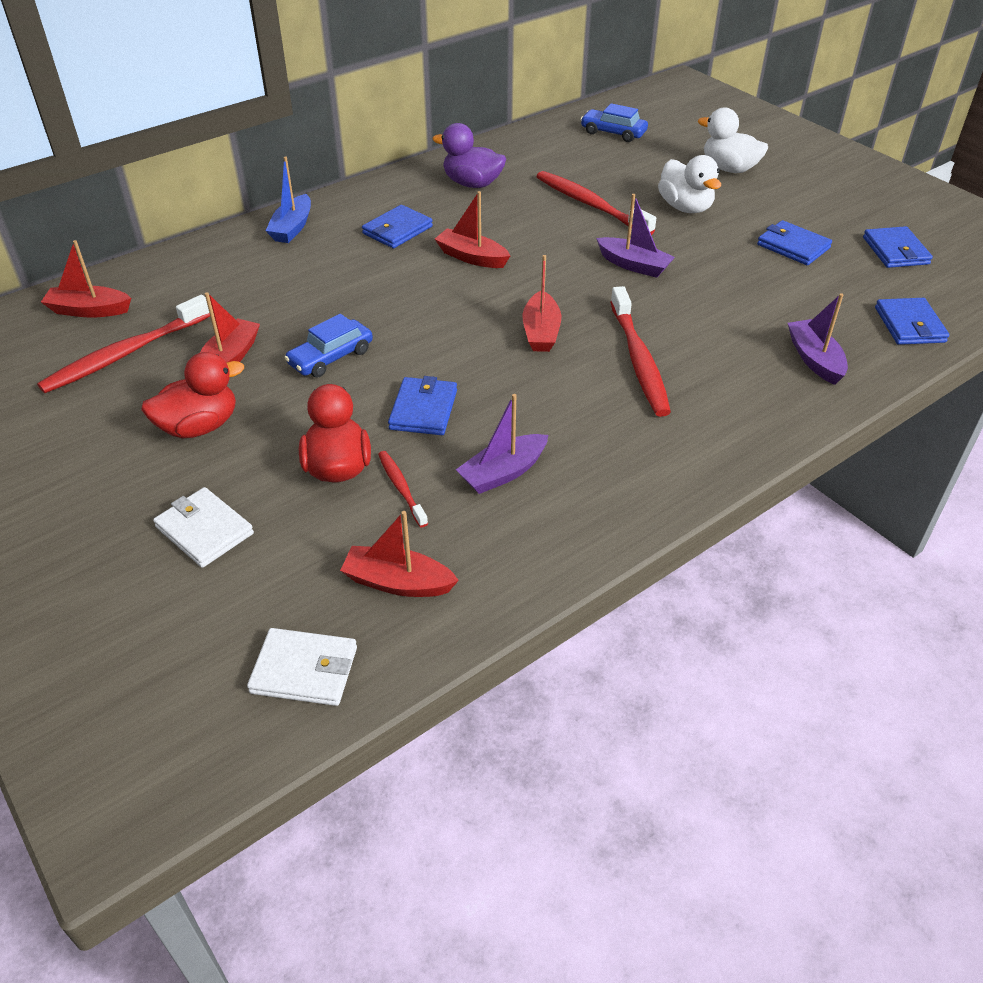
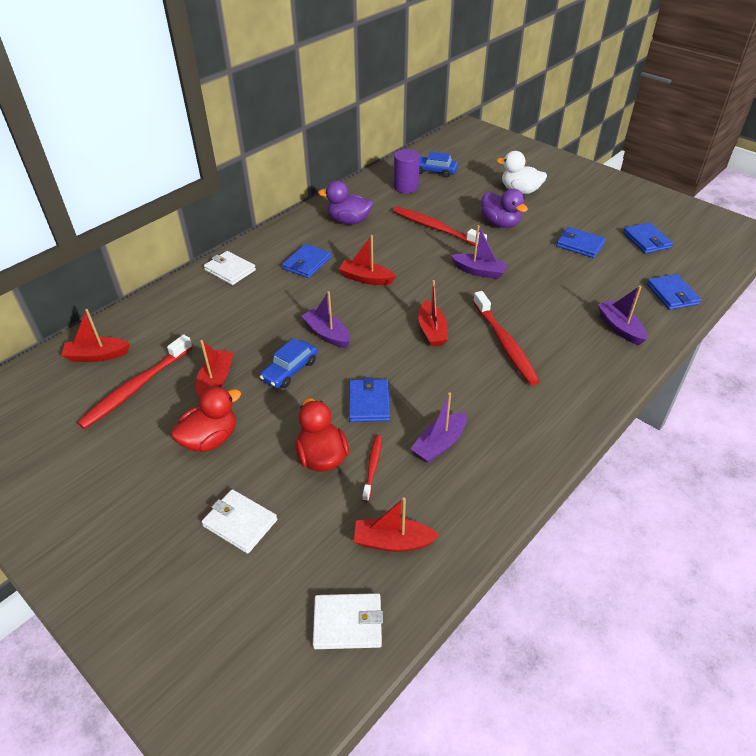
camera: 10 degrees left, 0 degrees up
blue boat [266,156,311,243] -> white wallet [204,251,256,285]
red toothbrush [378,451,428,527] -> red toothbrush turned 45 degrees clockwise [362,435,382,502]
white duck [658,155,721,213] -> purple duck [481,189,528,228]
none -> purple boat [301,291,350,348]
none -> purple cylinder [394,149,420,193]

